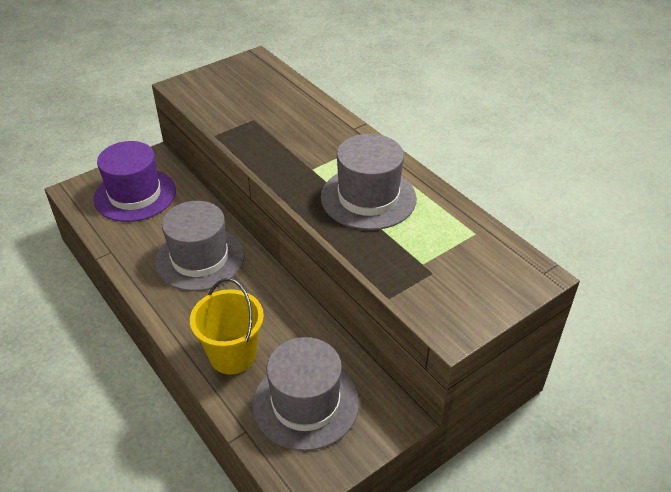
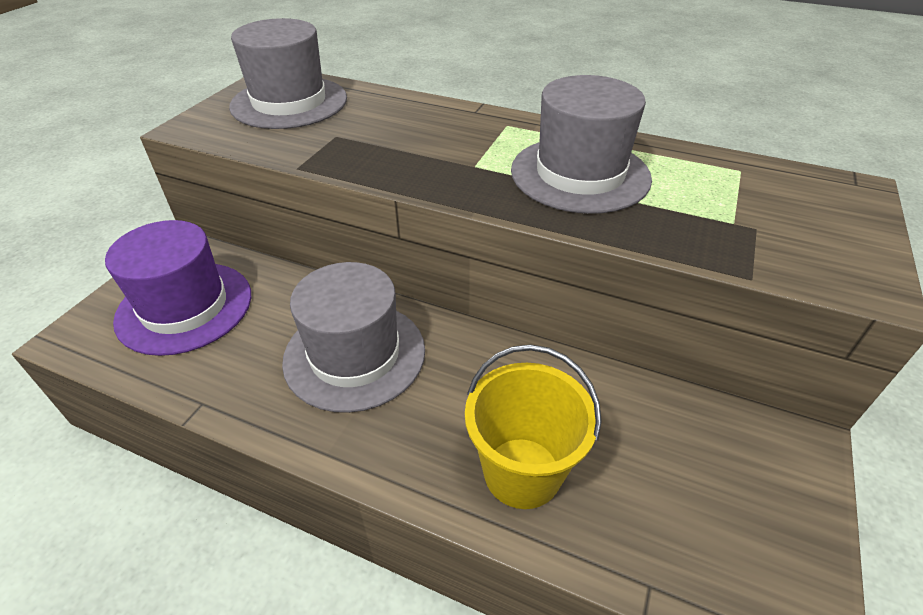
camera: 30 degrees left, 0 degrees up
grey hat [253,337,359,451] -> grey hat moved to [229,18,347,129]

